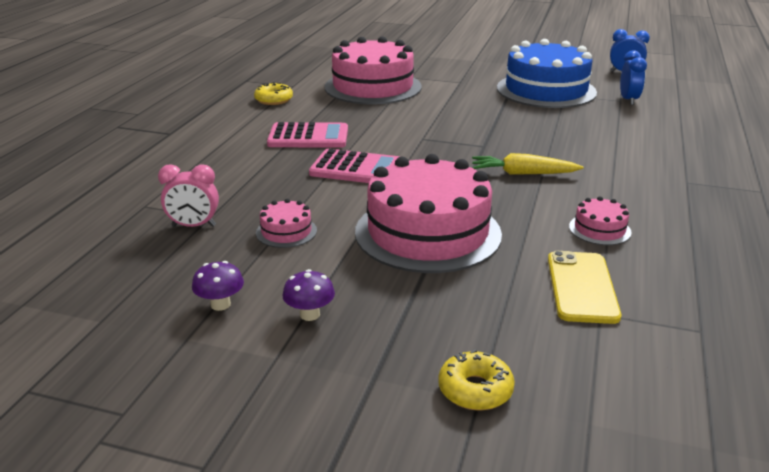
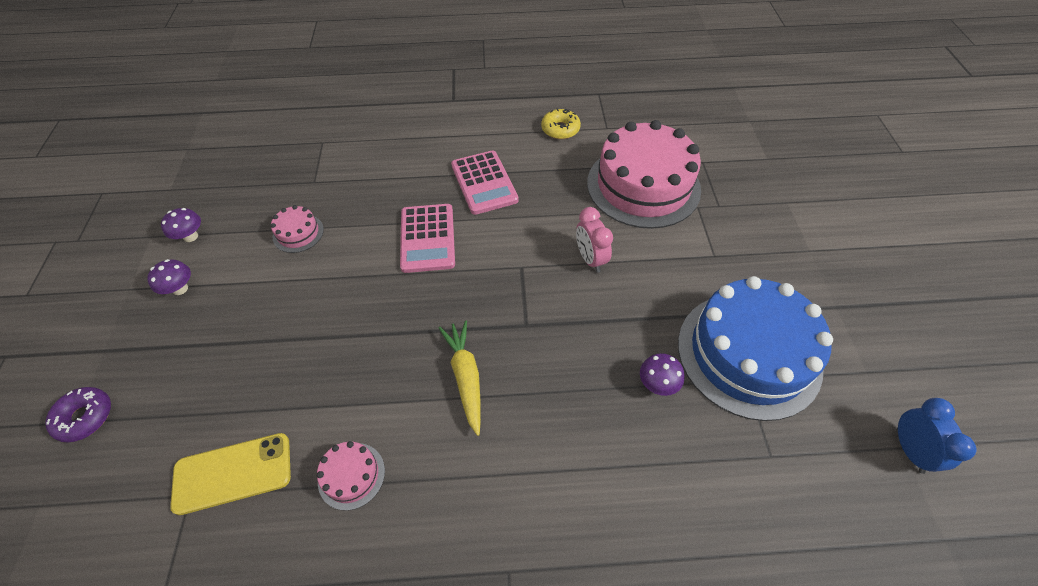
camera: 70 degrees right, 25 degrees up
pink clock [158,164,219,227] -> pink clock moved to [576,207,613,273]
pink cake [355,154,502,273] -> none
yellow donut [438,349,515,410] -> purple donut [45,387,111,442]
blue clock [620,50,647,105] -> none
none -> purple mushroom [640,353,684,396]

